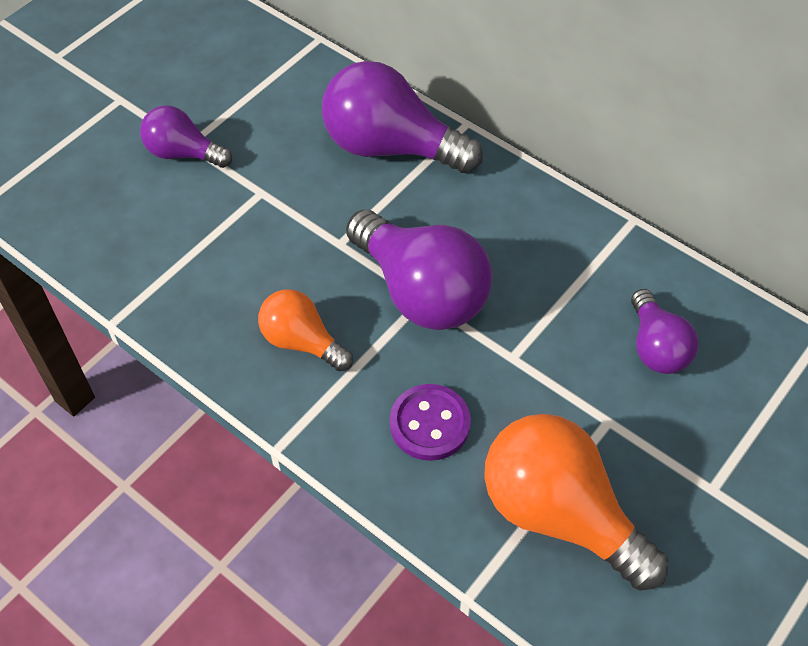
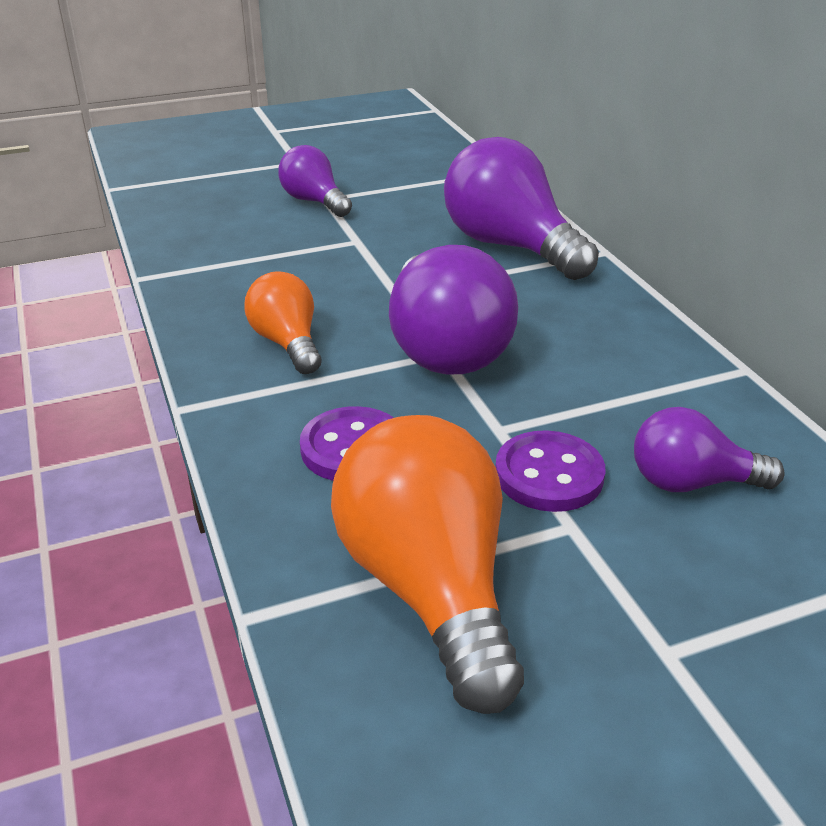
camera: 30 degrees right, 20 degrees down
purple light bulb [631,289,698,374] -> purple light bulb turned 75 degrees clockwise [634,407,785,492]
none -> purple button [495,430,605,512]

